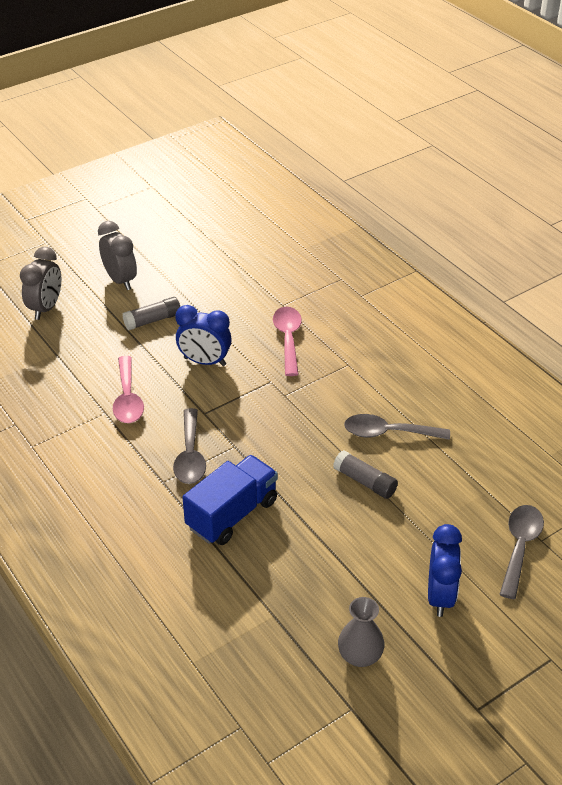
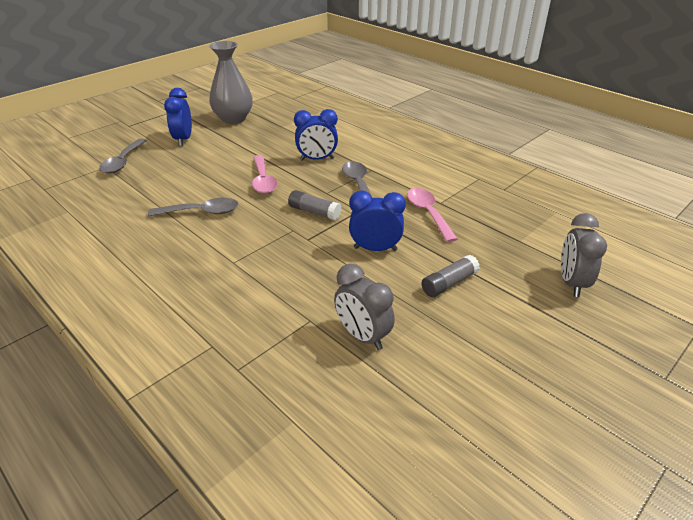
camera: 170 degrees right, 5 degrees down
grey clock [98,221,137,290] -> grey clock moved to [334,264,395,350]
blue truck [182,455,278,545] -> blue clock [294,109,338,161]
pink spoon [273,307,302,376] -> pink spoon moved to [252,155,278,194]
grey glue stick [333,450,398,499] -> grey glue stick moved to [288,190,341,220]
grey vase [338,597,385,667] -> grey vase [209,41,253,124], size x1.70

